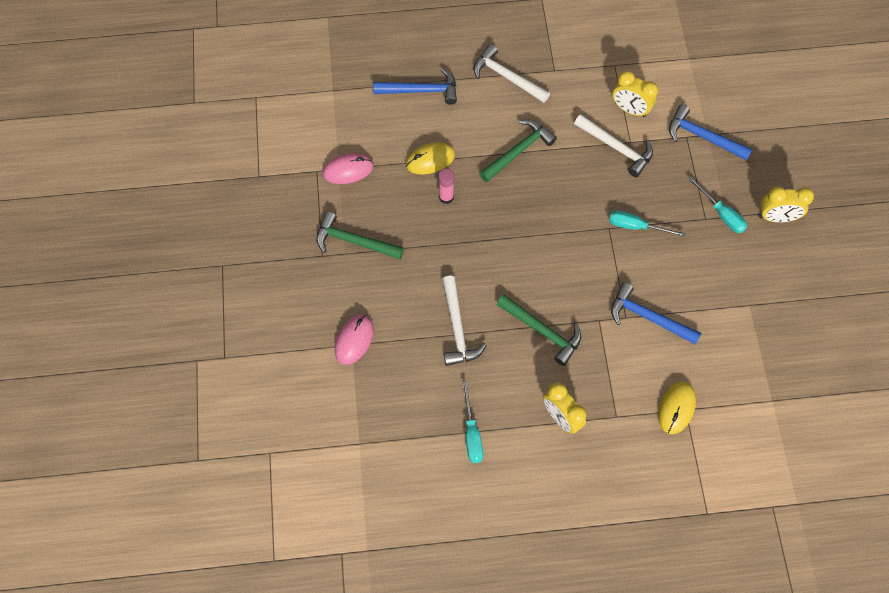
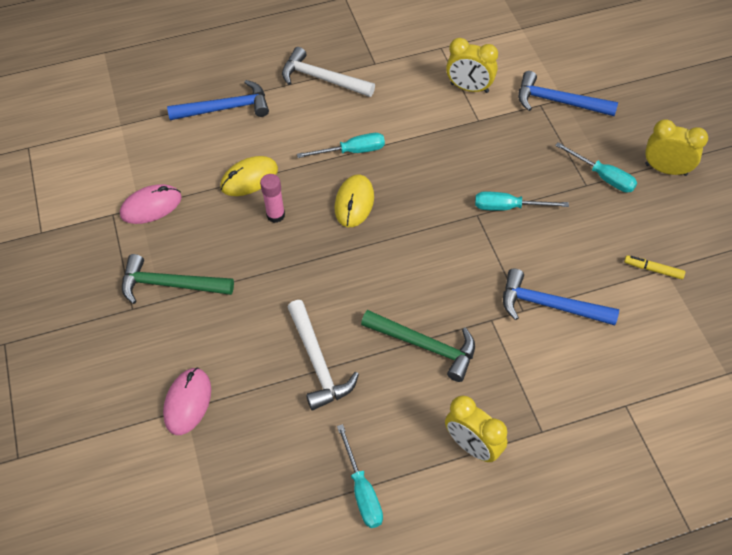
camera: 10 degrees left, 10 degrees down
green hammer [479,120,557,182] -> turquoise screwdriver [297,133,385,158]
white hammer [574,114,653,177] -> none
yellow mouse [658,381,696,434] -> yellow mouse moved to [335,175,374,227]
yellow clock [759,187,814,222] -> yellow clock turned 150 degrees counterclockwise [645,119,708,176]
none -> yellow marker [624,255,685,279]

